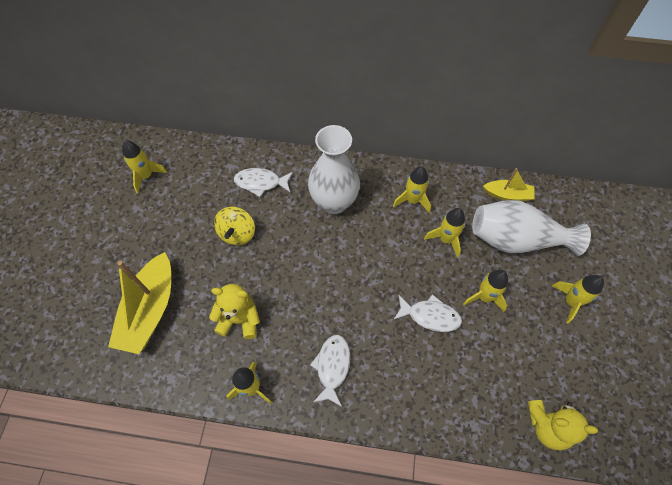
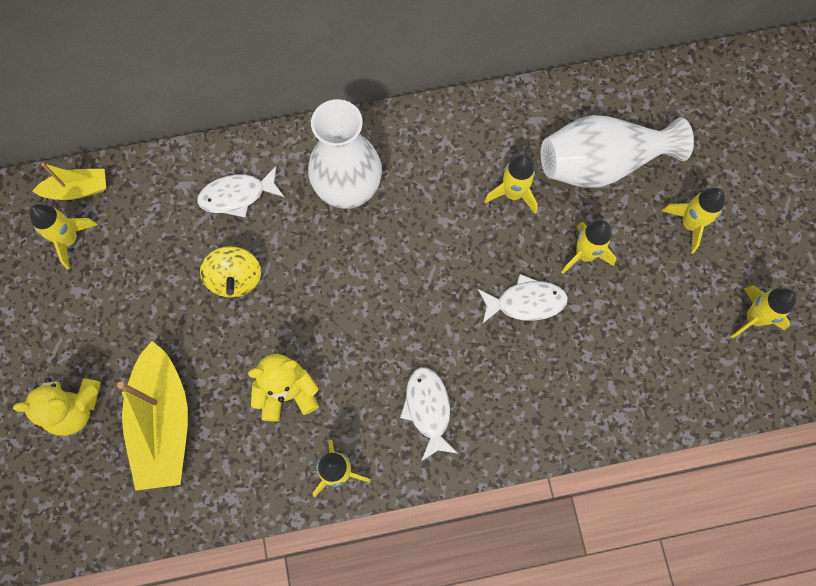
camera: 20 degrees left, 10 degrees up
yellow rocket [393,166,431,213] -> yellow rocket moved to [730,286,796,339]
yellow boat [483,168,535,201] -> yellow boat moved to [33,163,106,200]
yellow teddy bear [528,400,598,451] -> yellow teddy bear moved to [13,378,101,436]

